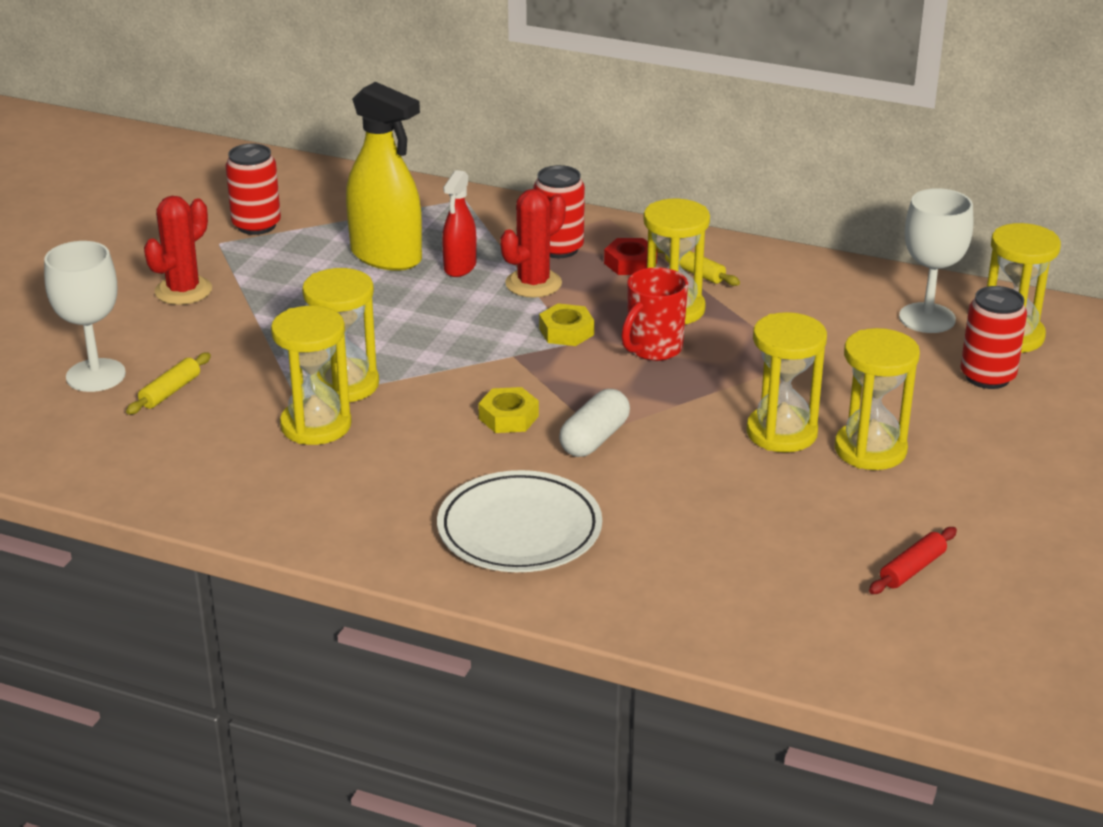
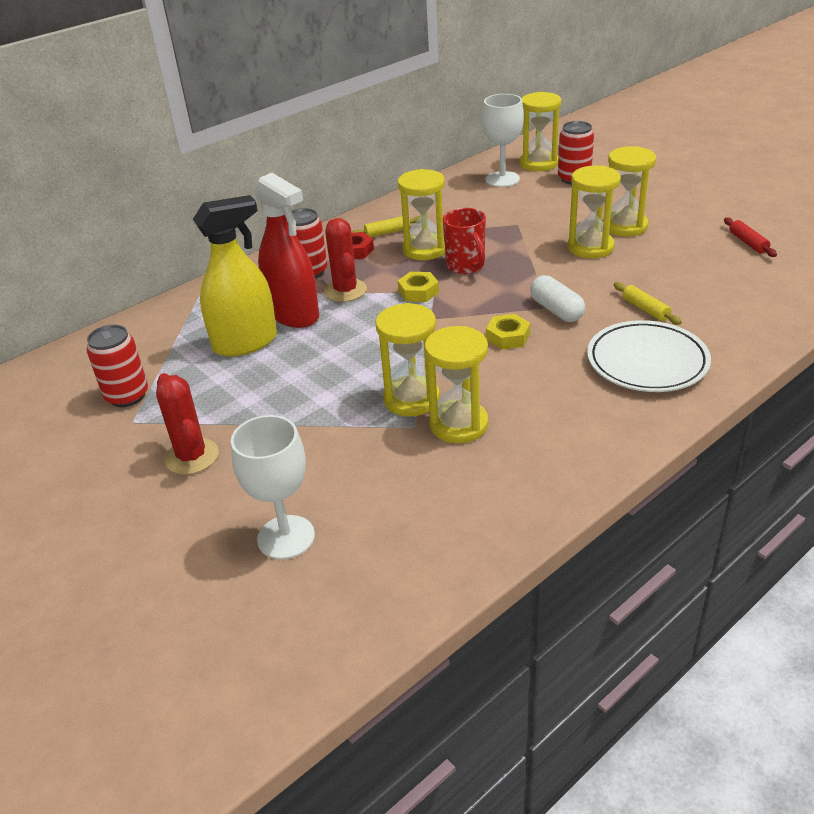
camera: 60 degrees left, 5 degrees up
yellow rolling pin [126,353,211,415] -> yellow rolling pin moved to [614,282,682,325]
red spray bottle [442,170,477,277] -> red spray bottle [254,173,319,328], size x1.76

